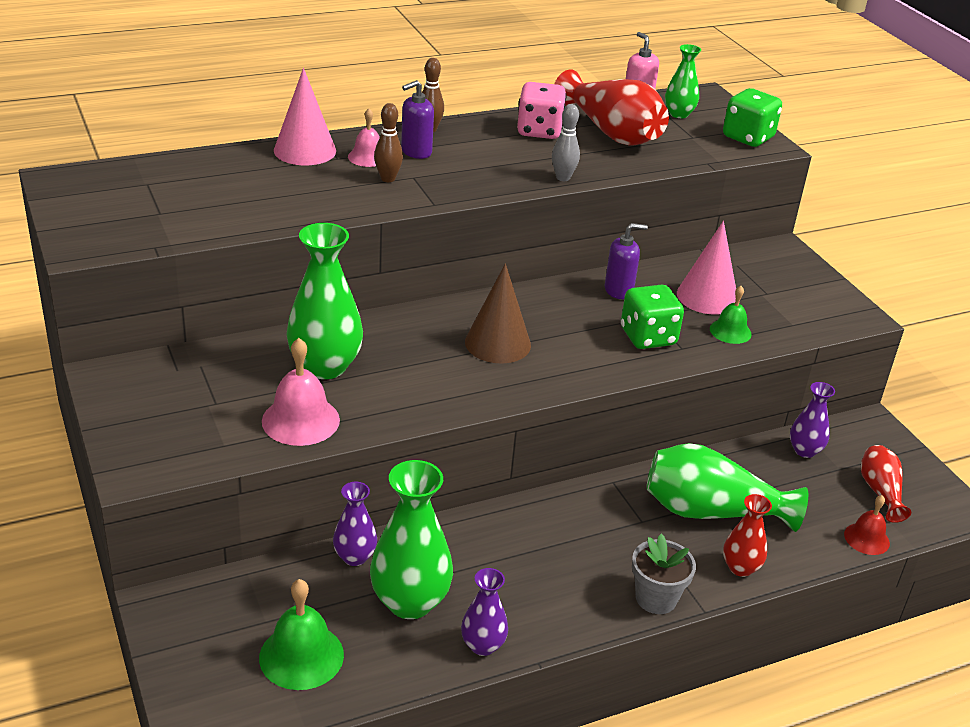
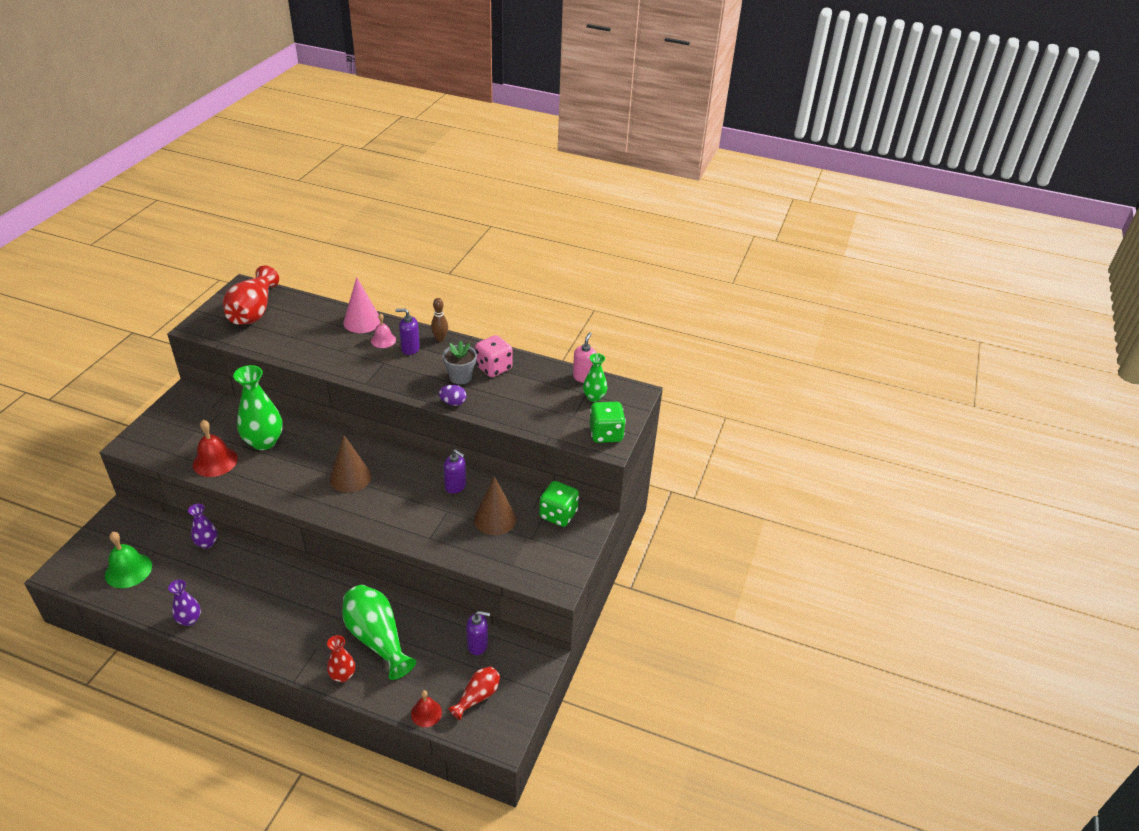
camera: 45 degrees right, 5 degrees up
pink bell [262,338,340,446] -> red bell [193,420,238,477]
green vase [370,460,453,619] -> none
brown bowling pin [374,103,403,182] -> none
grey bowling pin [552,104,580,181] -> purple egg [439,385,466,406]
red vase [554,70,669,145] -> red vase moved to [223,265,279,325]
green dice [621,285,684,349] -> green dice moved to [539,481,579,527]
grey flower pot [632,534,696,614] -> grey flower pot moved to [442,340,477,384]
pink cone [677,221,736,314] -> brown cone [474,476,516,535]
green bell [710,286,752,344] -> none
purple vase [790,382,835,458] -> purple soap dispenser [466,611,490,655]

